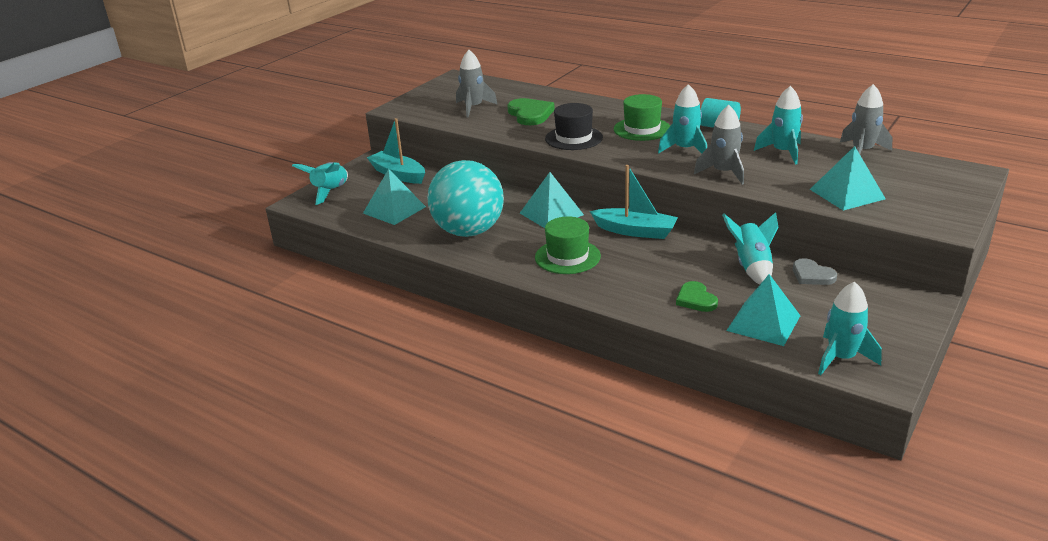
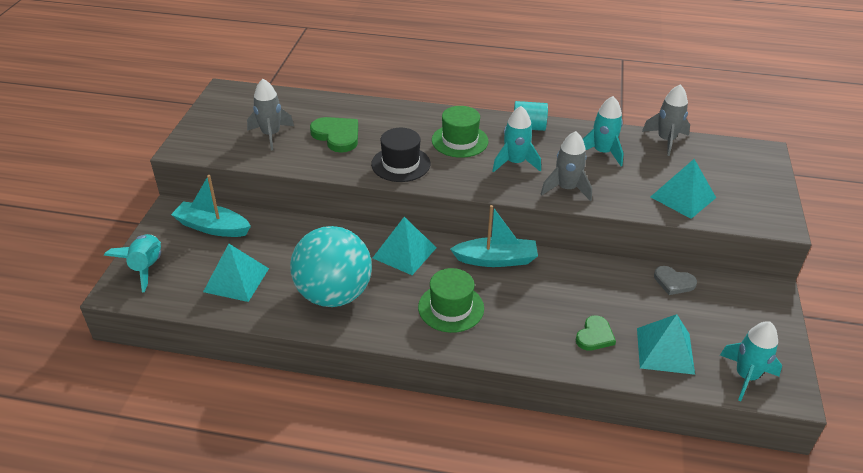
camera: 25 degrees left, 10 degrees up
green heart [676,281,718,312] -> green heart turned 105 degrees counterclockwise [576,315,616,351]
turquoise rocket [722,212,778,285] -> none

